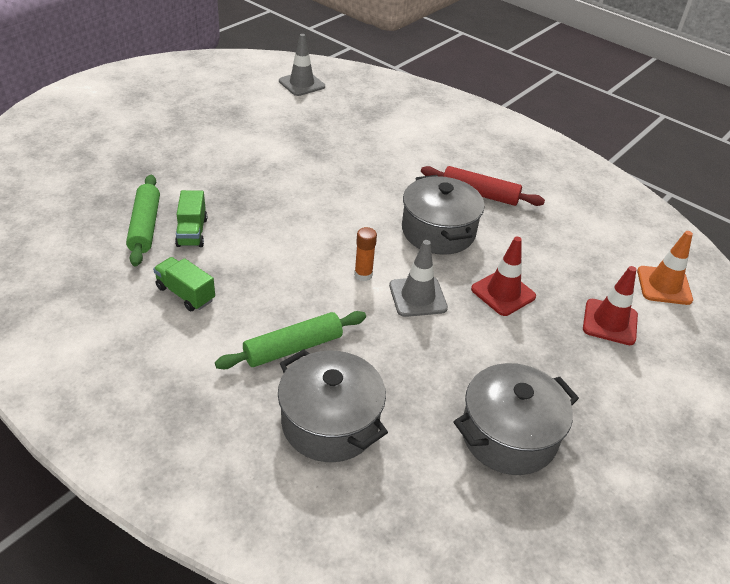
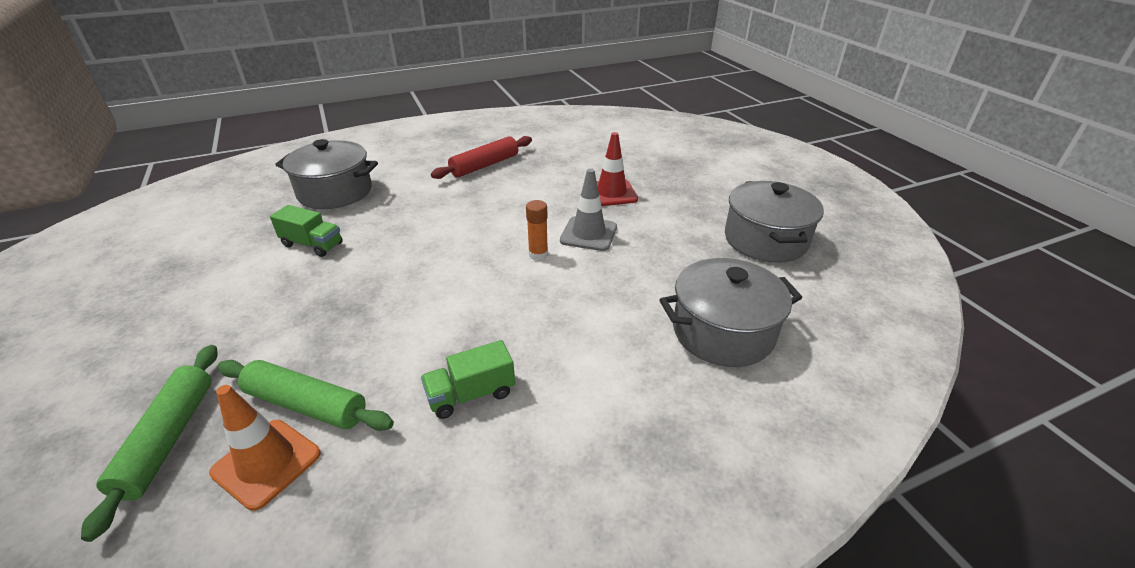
camera: 60 degrees left, 5 degrees down
green truck [175,190,207,247] -> green truck moved to [270,205,343,257]
green rolling pin [215,311,366,369] -> green rolling pin moved to [81,345,218,542]
grey traffic cone [279,34,325,96] -> none
grey pot [402,175,484,255] -> grey pot moved to [275,139,378,209]
red traffic cone [583,266,638,345] -> none
orange traffic cone [637,231,693,305] -> orange traffic cone moved to [209,385,321,511]

